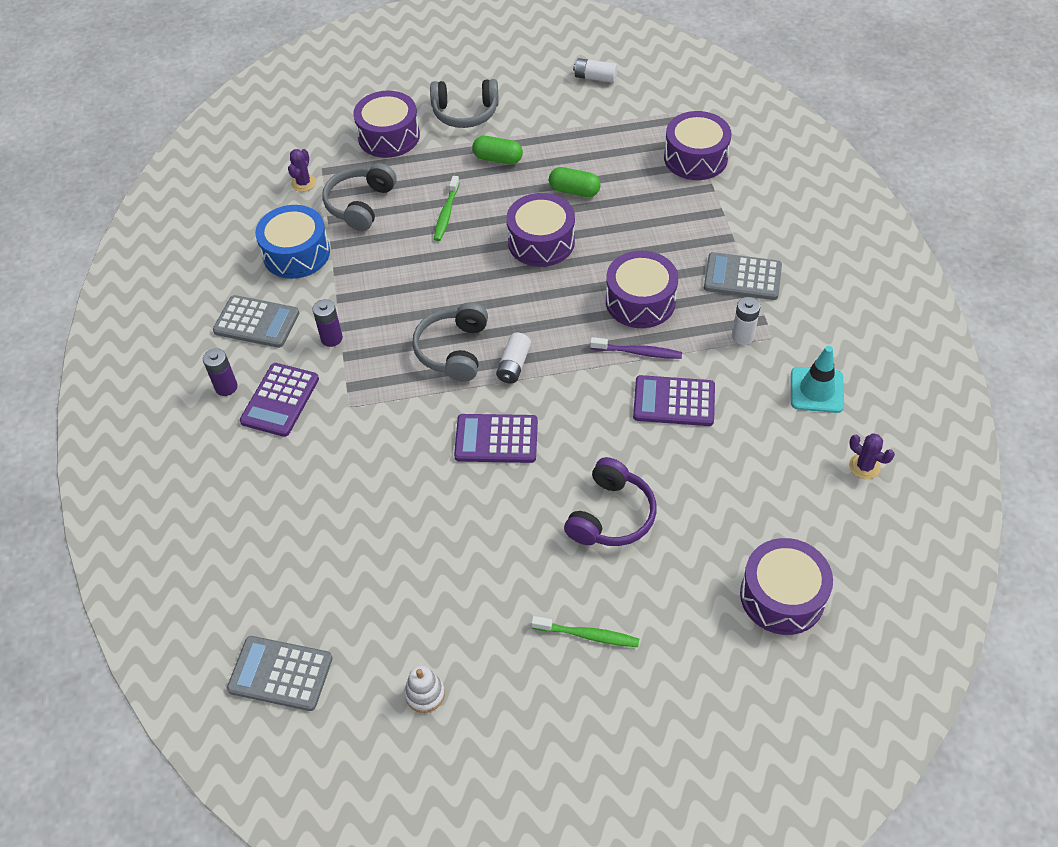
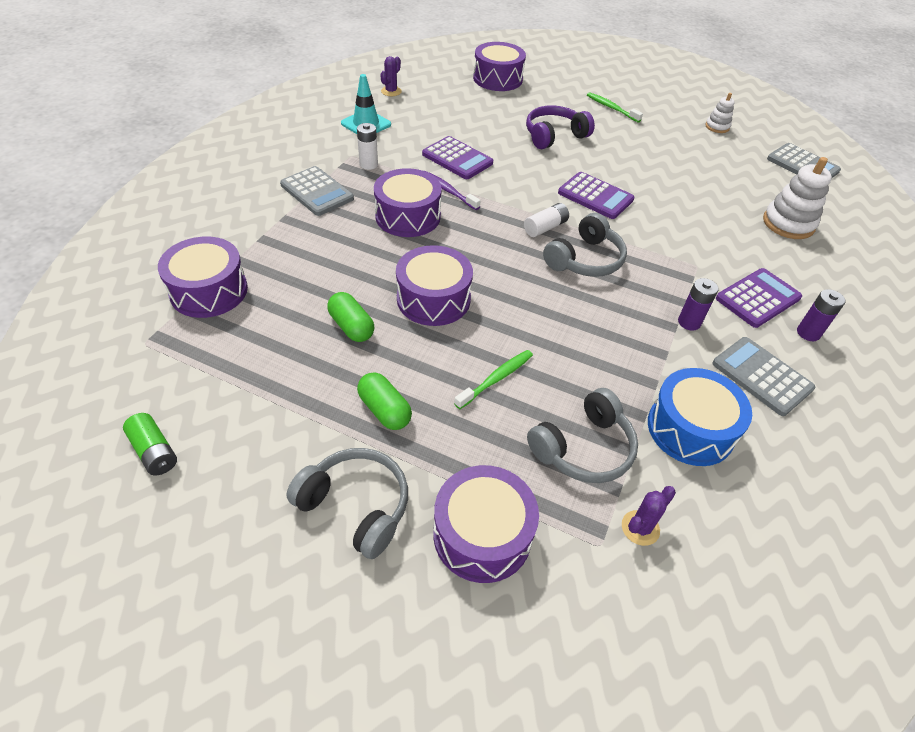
camera: 150 degrees left, 5 degrees down
white battery [573,58,617,83] -> green battery [123,413,177,475]
purple cactus [849,433,895,479] -> purple cactus turned 45 degrees clockwise [380,56,402,96]
none -> white stacking toy [763,157,832,239]

